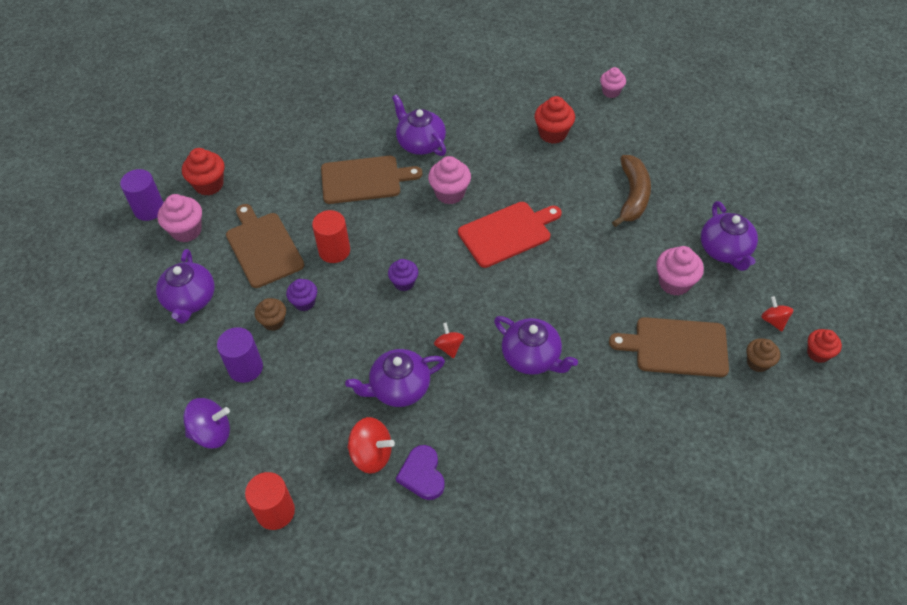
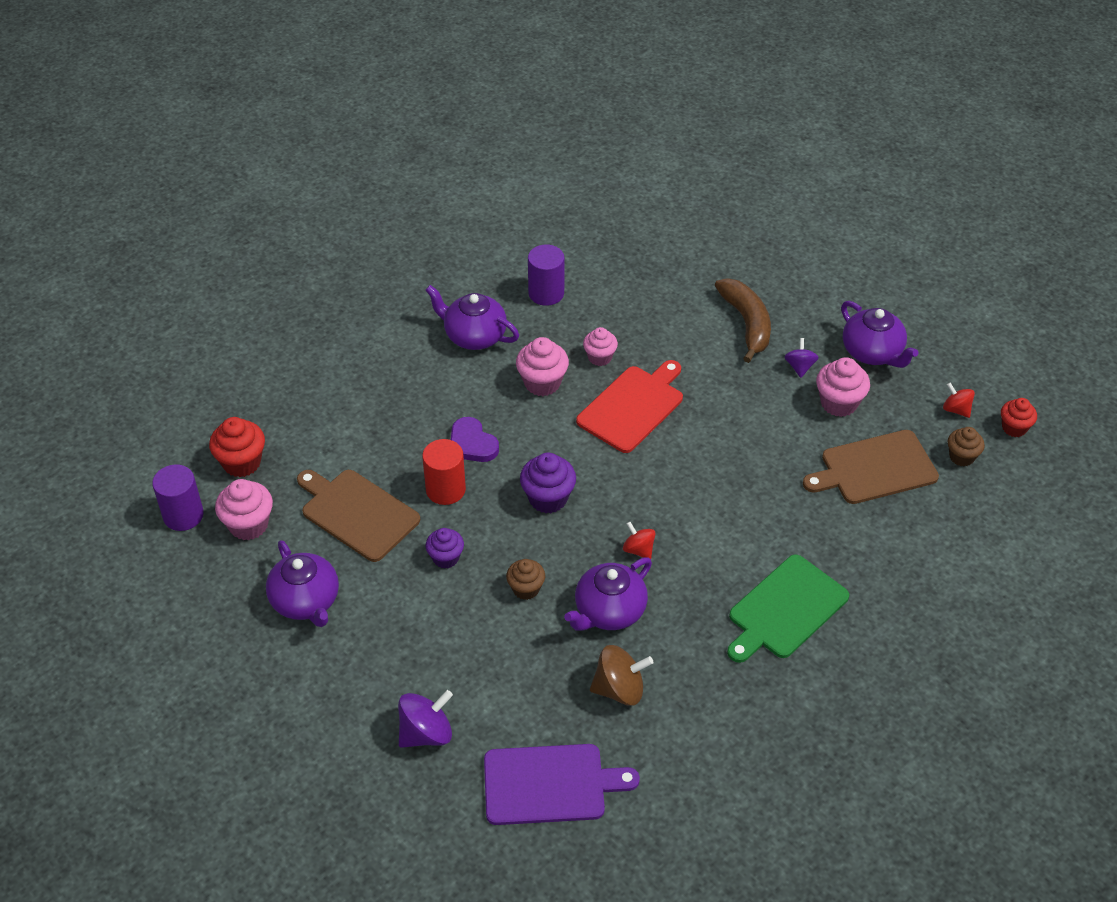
camera: 25 degrees left, 5 degrees down
purple cylinder [217,327,263,383] -> purple cylinder moved to [528,244,564,306]
red cylinder [245,472,295,530] -> purple cutting board [484,744,640,825]
brown cupcake [255,298,286,331] -> brown cupcake moved to [506,559,545,600]
brown cutting board [321,156,422,204] -> none
red spinning top [347,417,395,474] -> brown spinning top [590,645,654,706]
purple cupcake [388,259,418,291] -> purple cupcake [520,452,576,513], size x1.50
purple heart [396,445,445,500] -> purple heart moved to [451,417,499,462]
purple teapot [494,316,578,375] -> none
red cupcake [534,96,575,144] -> none
pink cupcake [600,67,626,98] -> pink cupcake moved to [583,327,618,366]
none -> green cutting board [727,554,849,663]
none -> purple spinning top [784,338,819,378]

